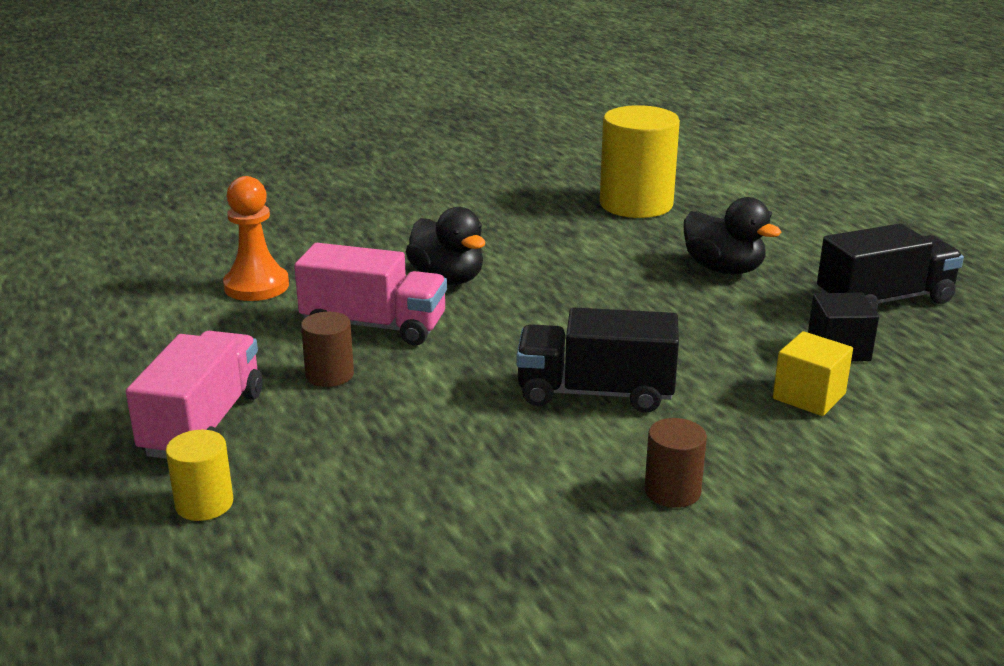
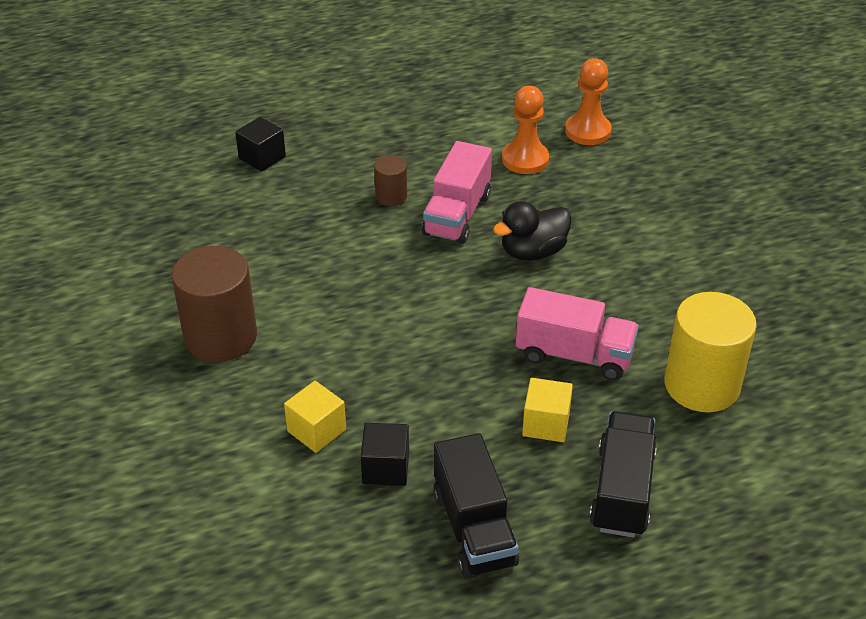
camera: 95 degrees right, 15 degrees up
pink truck [126,331,263,459] -> pink truck moved to [516,287,639,381]
yellow cylinder [166,430,233,521] -> black cube [235,117,286,172]
black truck [516,307,679,413] -> black truck moved to [589,411,657,537]
brown cylinder [644,418,707,508] -> brown cylinder [172,246,257,362], size x2.02
black duck [684,197,781,275] -> yellow cube [522,378,573,442]
none -> orange pawn [565,58,612,145]

